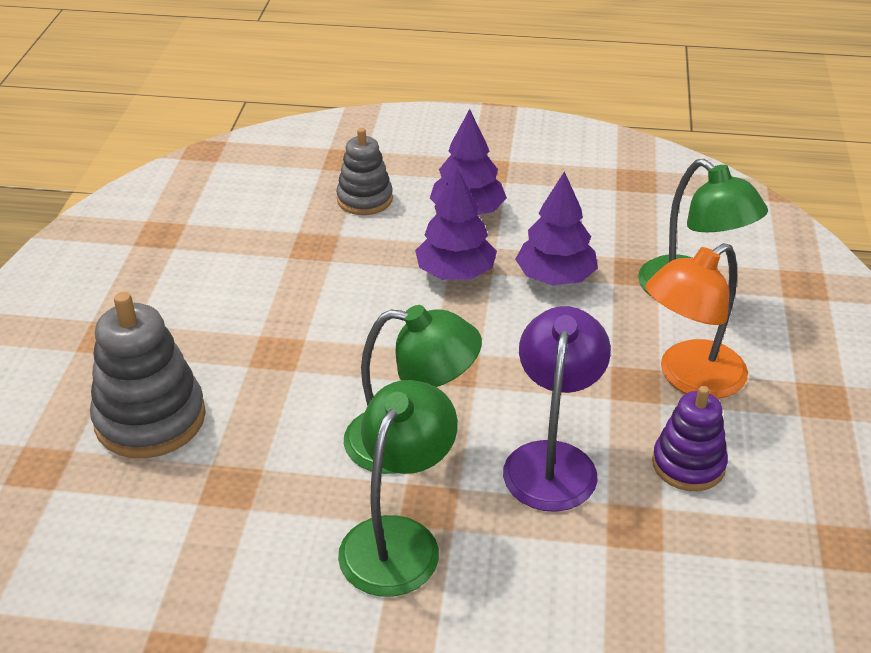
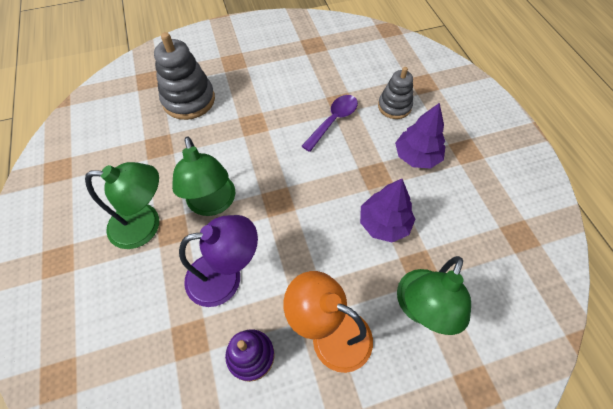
camera: 65 degrees right, 20 degrees up
purple tree [415,168,497,280] -> none
none -> purple spoon [302,95,358,152]

